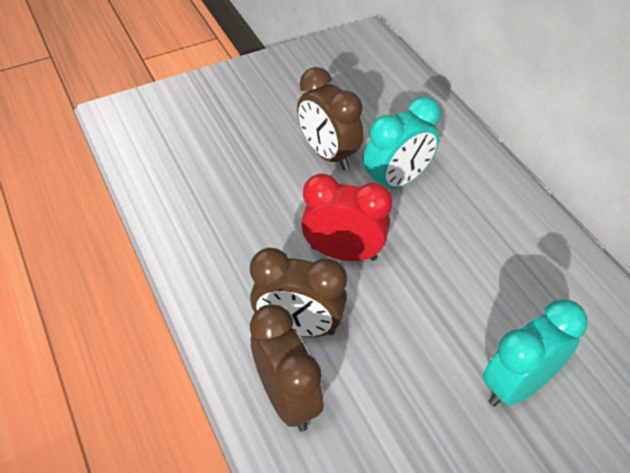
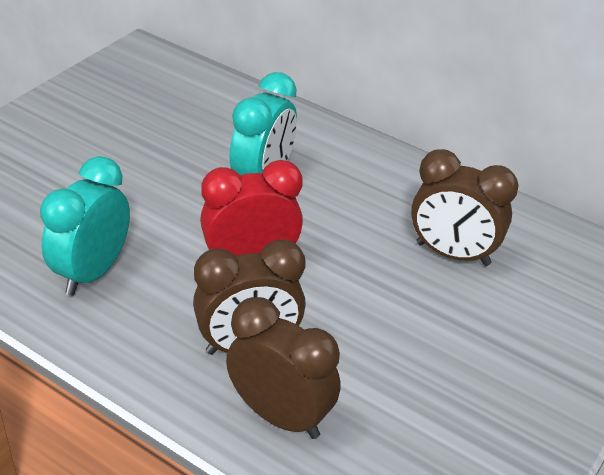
camera: 30 degrees left, 10 degrees down
brown clock [297,67,363,170] -> brown clock moved to [411,149,518,266]
turquoise clock [483,299,588,407] -> turquoise clock moved to [40,156,130,296]

